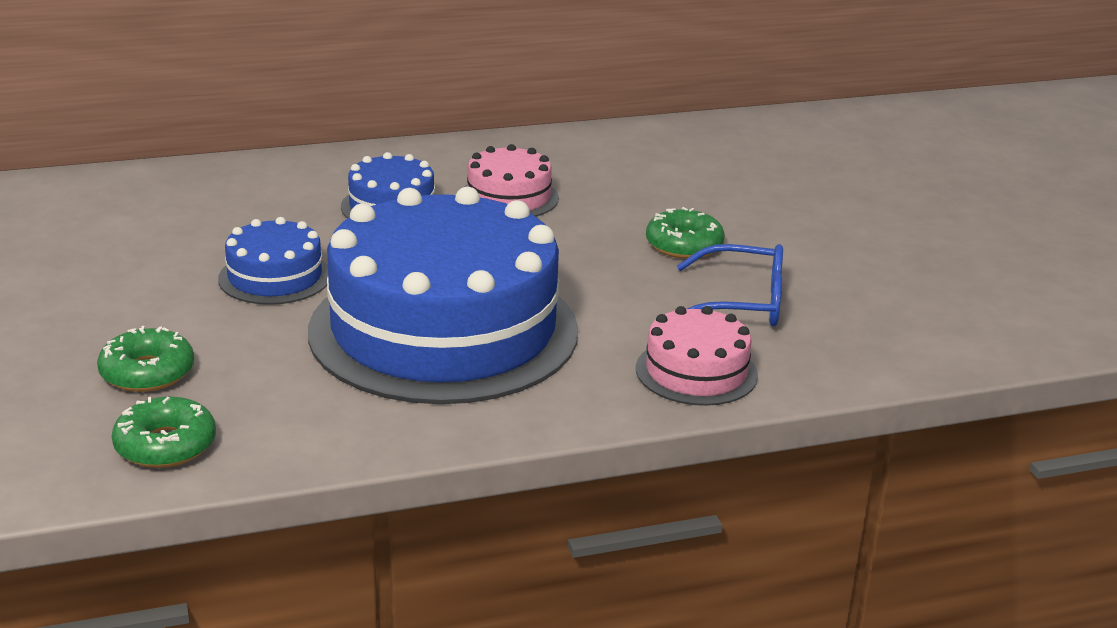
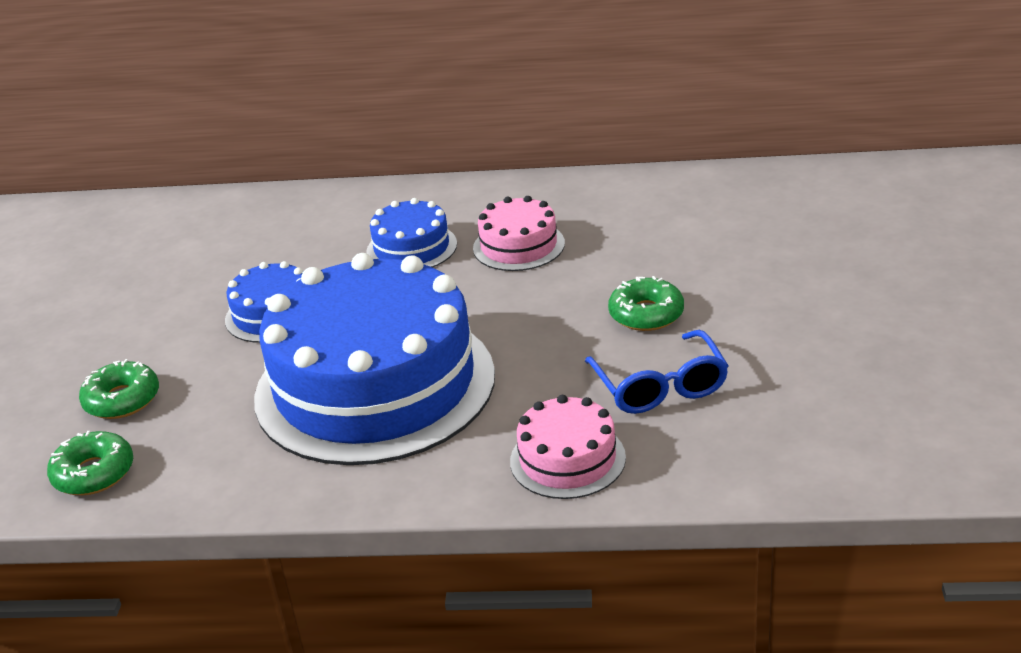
camera: 25 degrees right, 5 degrees up
blue glasses [677,244,783,327] -> blue glasses turned 45 degrees clockwise [585,330,729,414]

